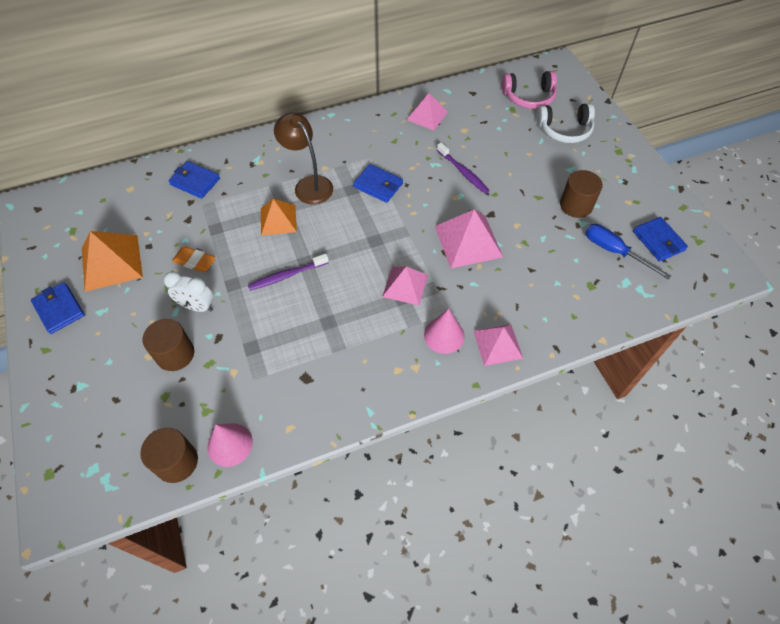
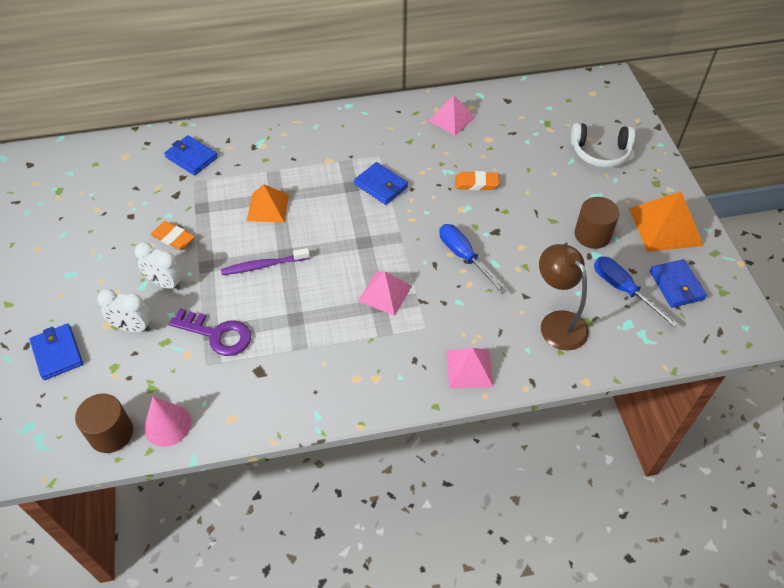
camera: 10 degrees right, 5 degrees down
blue wallet [31,282,85,334] -> blue wallet moved to [30,323,83,380]
orange pyramid [82,231,143,292] -> orange pyramid moved to [629,191,704,252]
brown cylinder [143,319,194,371] -> white clock [97,289,151,332]
brown lamp [274,113,333,204] -> brown lamp moved to [539,244,589,351]
pink cone [424,309,465,354] -> none
pink pyramid [435,209,503,268] -> blue screwdriver [439,224,506,294]
purple toothbrush [437,143,490,194] -> orange eraser [455,171,499,190]
pink headphones [502,71,557,109] -> none
none -> purple key [169,308,251,356]

